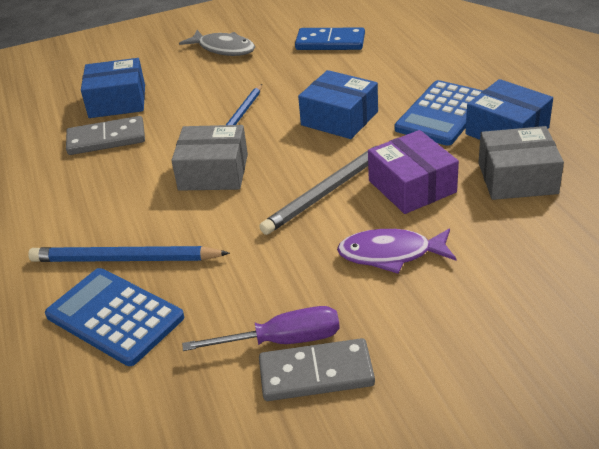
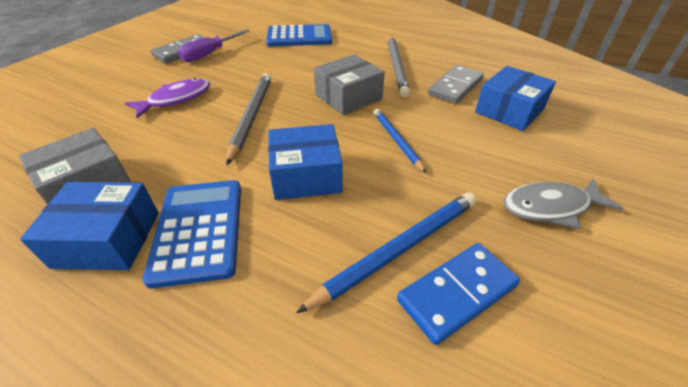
camera: 135 degrees right, 5 degrees up
blue pencil [28,246,230,262] -> blue pencil moved to [296,192,476,313]
purple box [368,130,459,214] -> none
none -> grey pencil [388,36,410,97]

